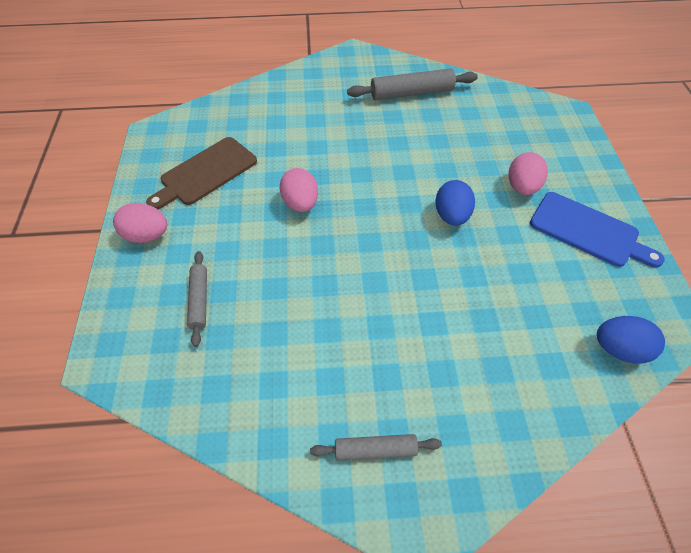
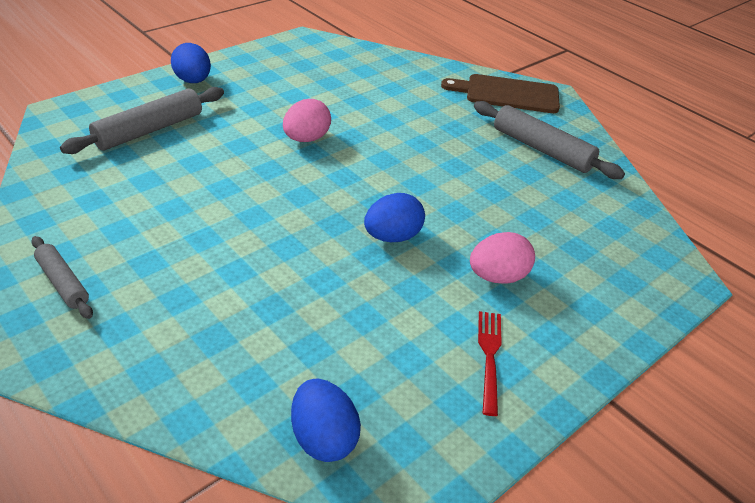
camera: 50 degrees right, 15 degrees down
pink egg [113,203,167,243] -> blue egg [171,43,211,83]
brown cutting board [146,137,257,210] -> brown cutting board moved to [441,74,560,113]
grey rolling pin [187,251,207,347] -> grey rolling pin [60,87,224,154], size x1.67
blue cutting board [530,192,665,268] -> red fork [478,311,502,416]

